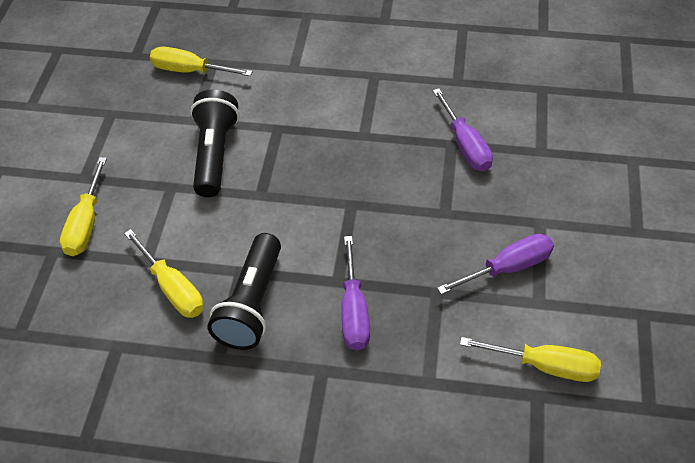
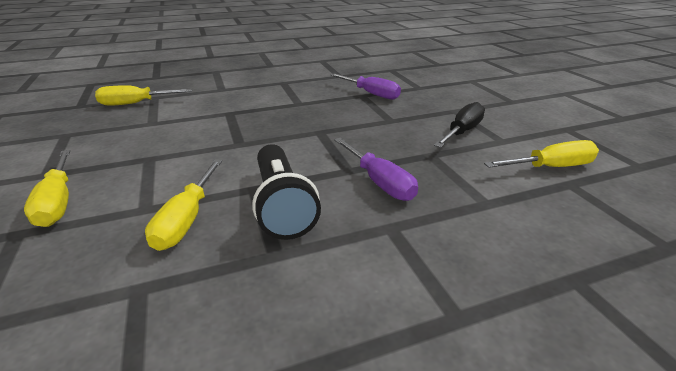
camera: 30 degrees left, 20 degrees down
yellow screwdriver [124,229,204,318] -> yellow screwdriver turned 75 degrees clockwise [145,159,222,251]
black flashlight [190,89,239,197] -> none
purple screwdriver [437,234,554,295] -> black screwdriver [434,102,485,148]

